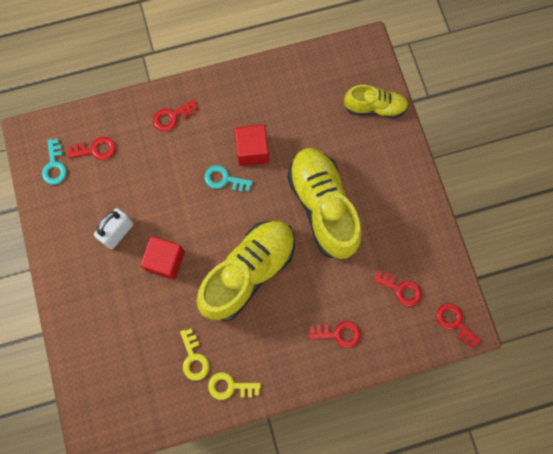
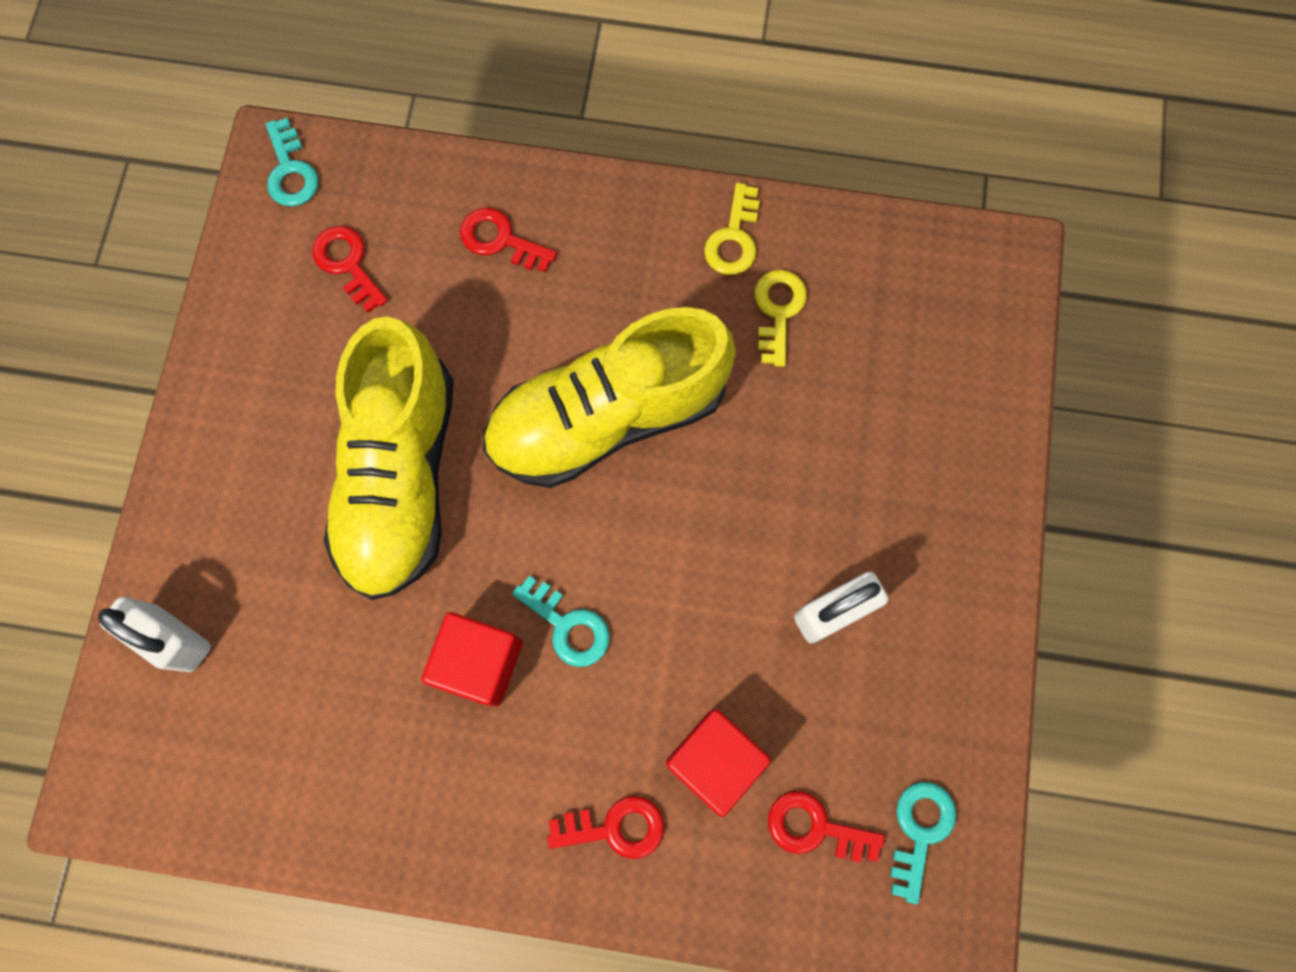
camera: 155 degrees left, 0 degrees up
red cube [140,236,185,280] -> red cube moved to [666,709,771,817]
yellow key [208,372,261,400] -> yellow key turned 75 degrees clockwise [704,183,760,275]
yellow shoe [344,85,408,118] -> white padlock [98,597,211,672]
red key [436,303,481,348] -> turquoise key [266,118,318,207]

